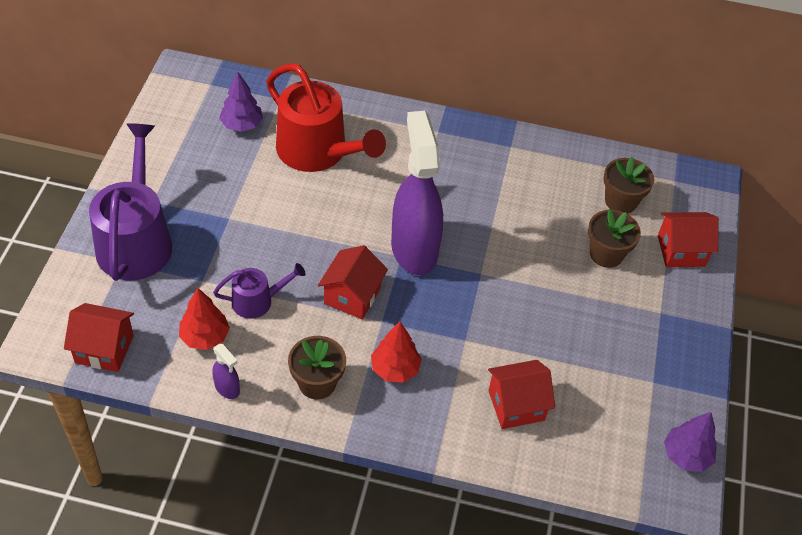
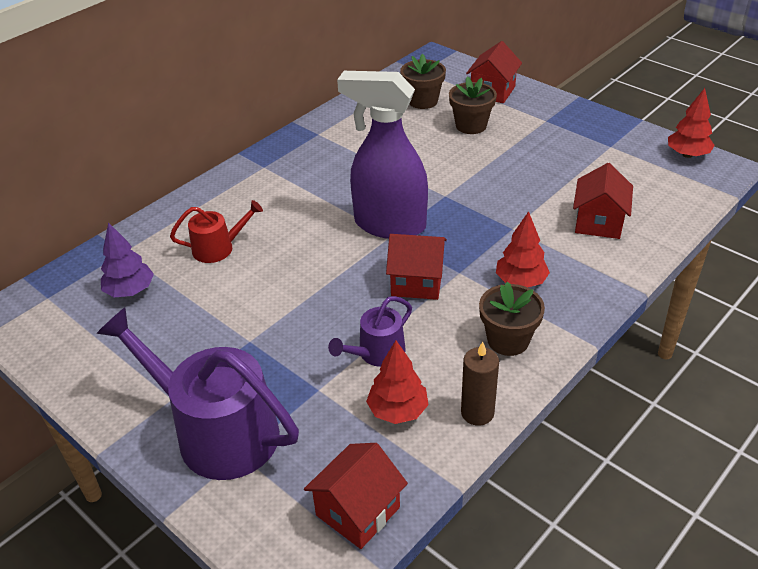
camera: 55 degrees left, 10 degrees down
purple spray bottle [212,344,240,399] -> brown candle [461,342,499,426]
purple watering can [213,263,306,319] -> purple watering can turned 150 degrees counterclockwise [328,296,412,367]
red watering can [266,63,386,172] -> red watering can [170,200,263,263], size x0.51
red house [318,245,388,319] -> red house turned 45 degrees counterclockwise [386,234,447,300]
purple tree [664,412,717,472] -> red tree [668,88,715,158]

